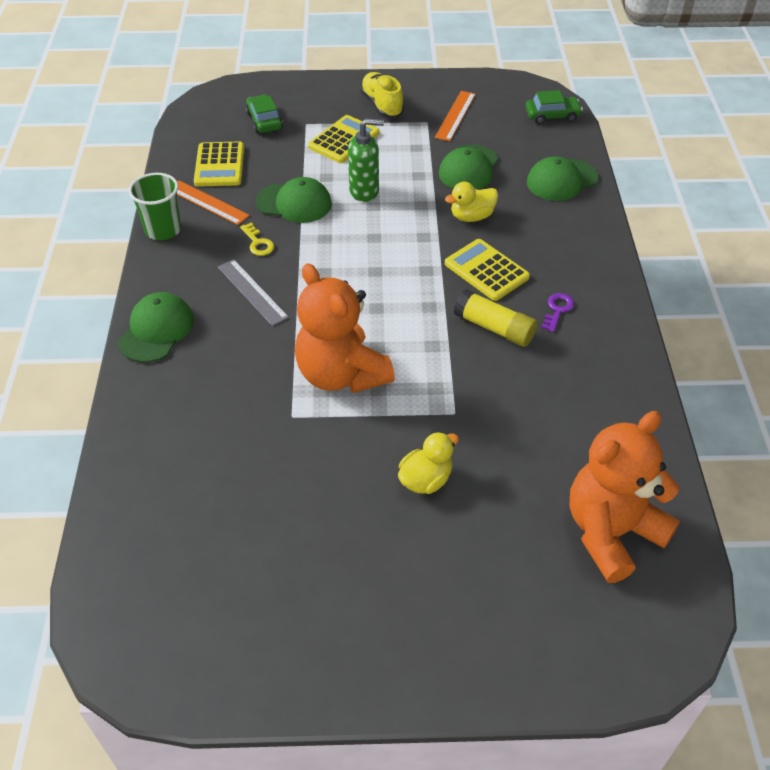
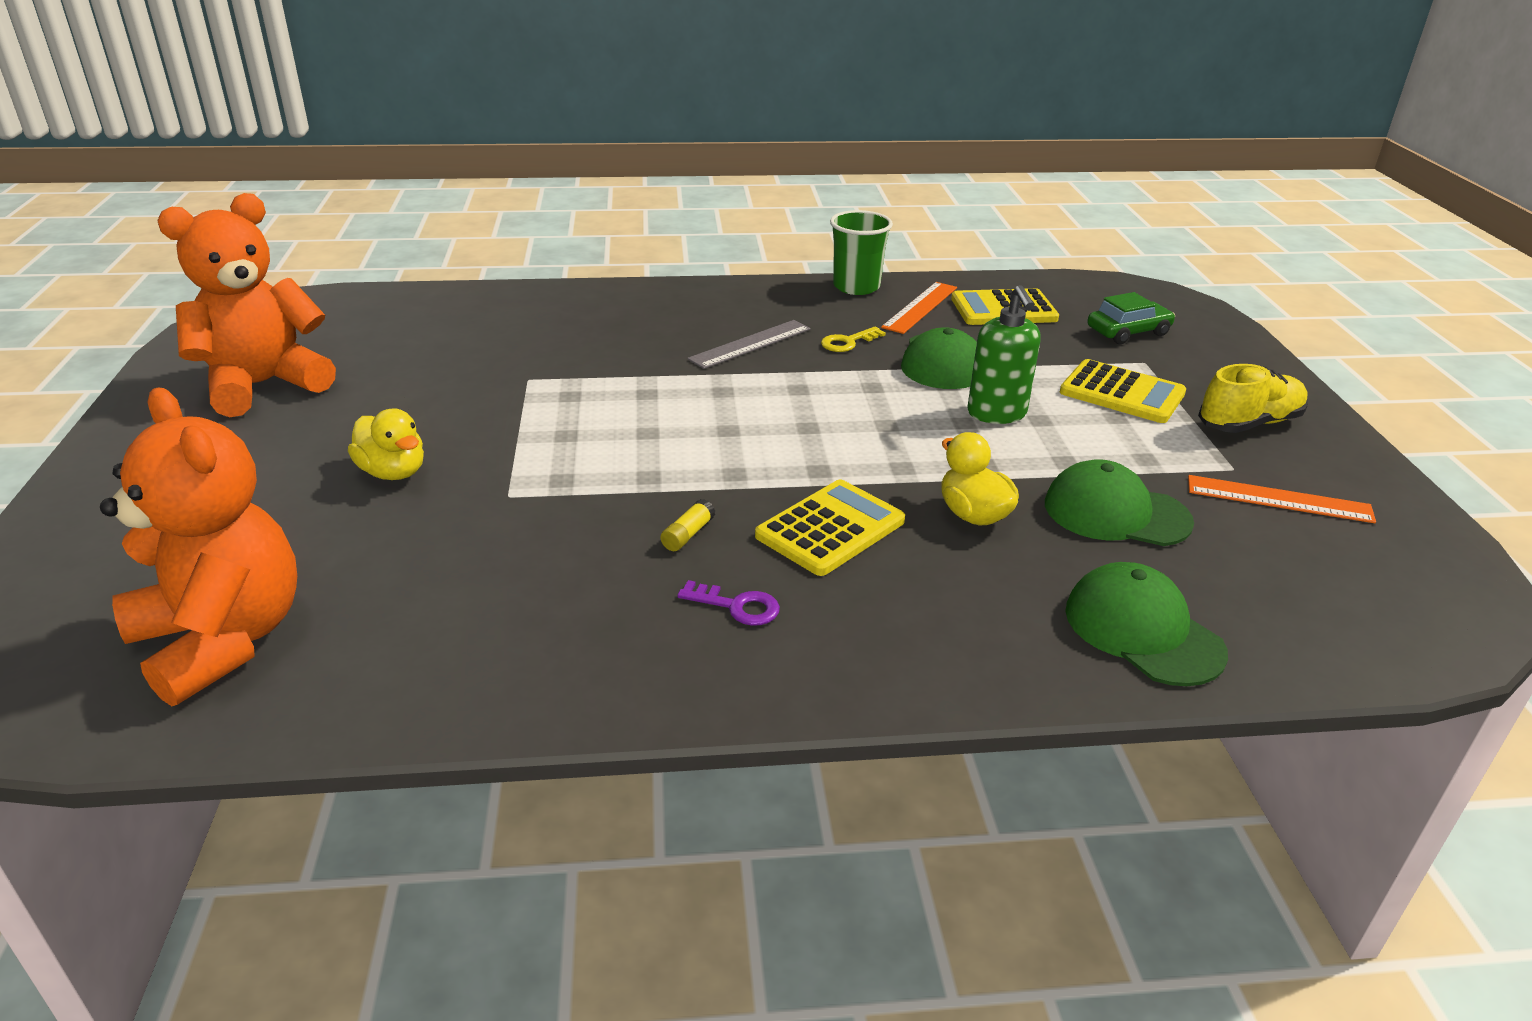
camera: 85 degrees right, 15 degrees down
green cap [118,292,194,363] -> none
orange teddy bear [295,263,395,393] -> orange teddy bear moved to [157,193,336,417]
yellow glue stick [454,289,538,347] -> yellow glue stick [660,499,715,551], size x0.48
green car [525,90,583,124] -> none

